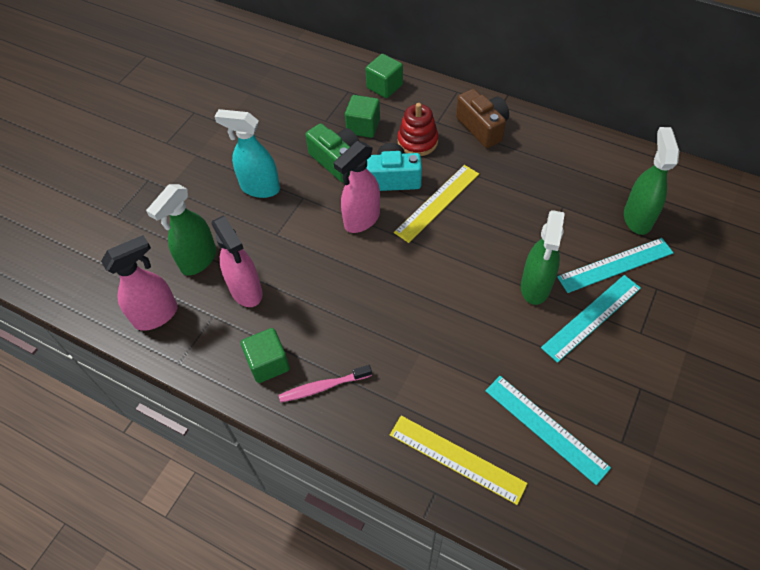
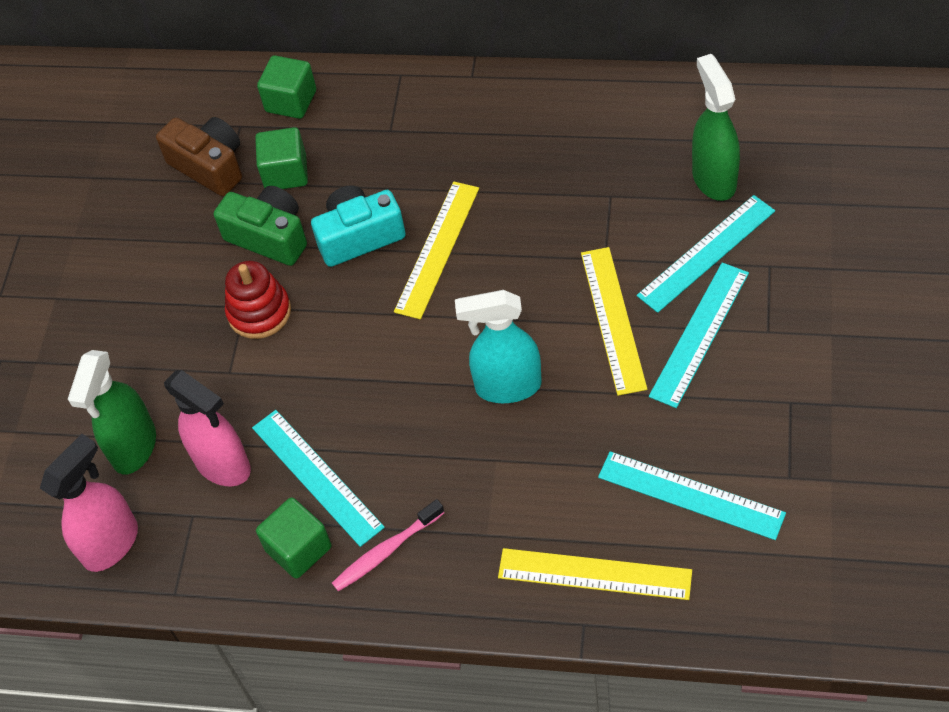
camera: 15 degrees left, 0 degrees up
turquoise spray bottle [214,109,280,198] -> turquoise spray bottle moved to [455,290,542,403]
pink spray bottle [334,141,380,233] -> none
red stacking toy [398,103,439,156] -> red stacking toy moved to [225,261,291,339]
brown camera [456,89,509,148] -> brown camera moved to [156,117,242,196]
green spray bottle [521,210,565,305] -> yellow ruler [581,247,647,396]
none -> turquoise ruler [252,410,385,547]

